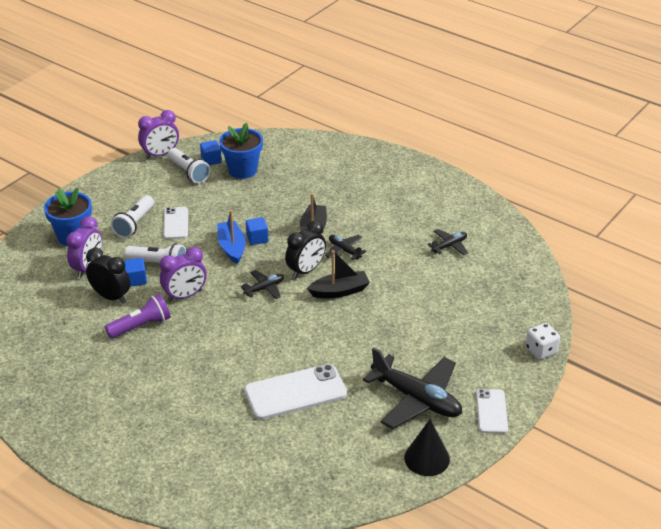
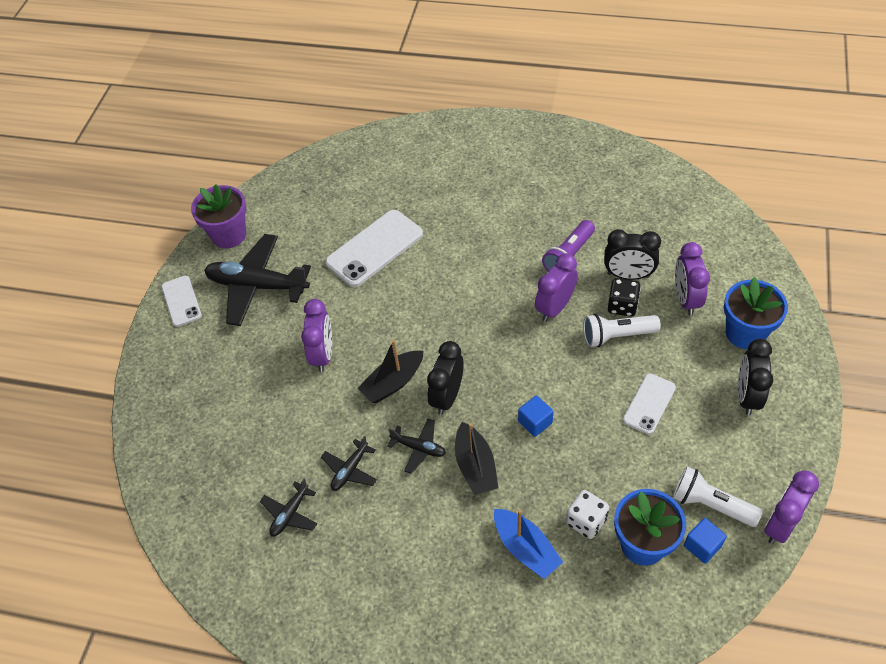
camera: 160 degrees right, 15 degrees up
white flashlight [111,195,154,238] -> none
blue cube [124,258,147,287] -> black dice [608,278,641,317]
white phone [163,207,188,239] -> white phone turned 60 degrees clockwise [623,373,676,434]
blue boat [217,210,246,264] -> blue boat moved to [494,509,563,579]
black plane [240,270,284,299] -> black plane moved to [321,436,377,491]
black cone [404,419,450,476] -> purple flower pot [191,184,246,248]
white dice [526,323,560,360] -> white dice moved to [566,490,609,539]
none -> purple clock [301,299,332,372]
none -> black clock [738,339,773,415]

